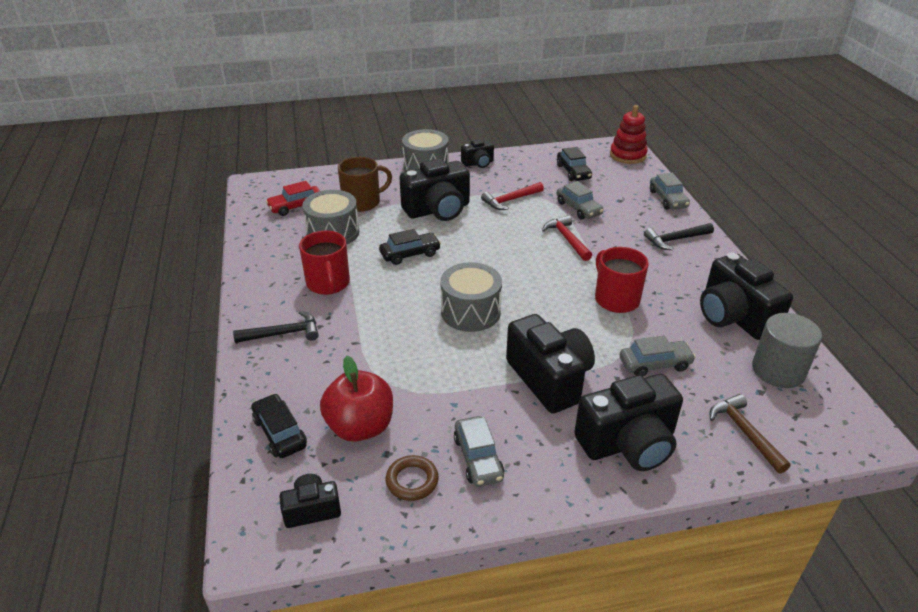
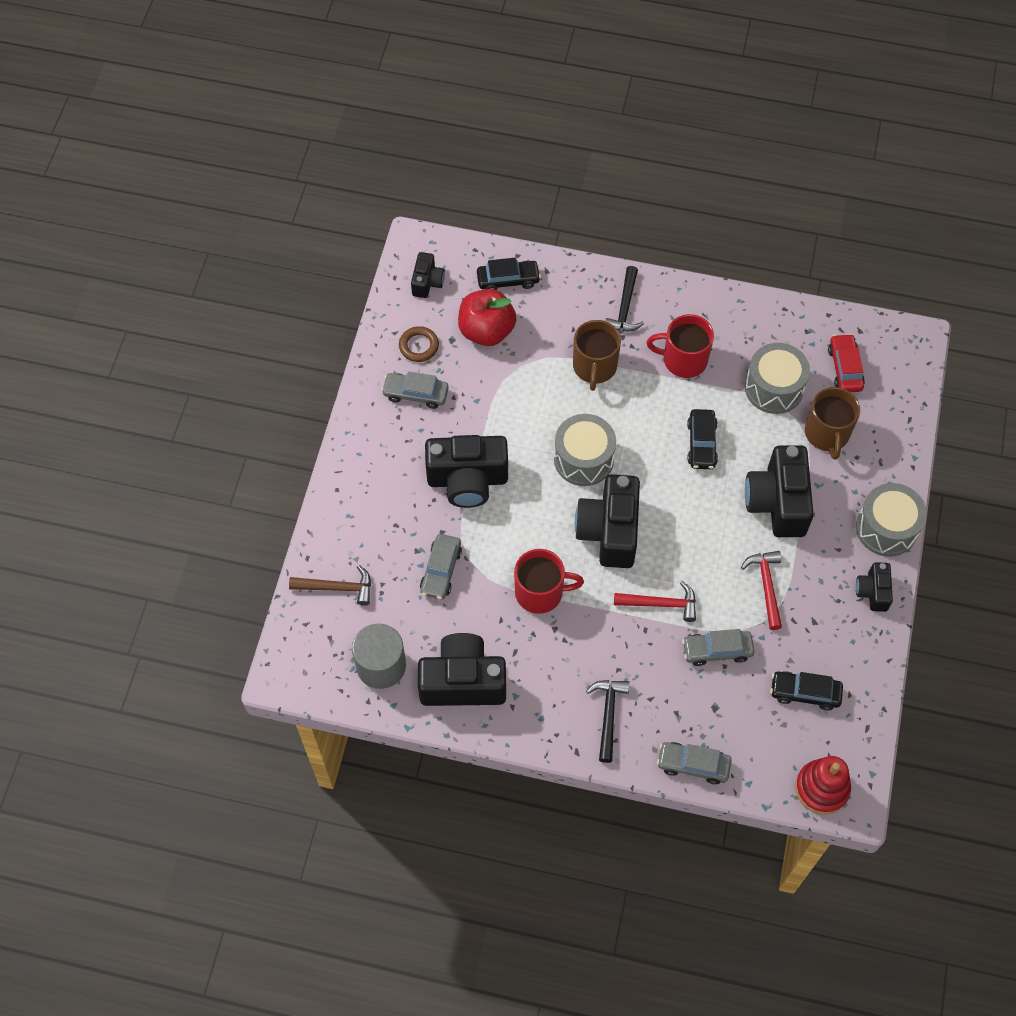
camera: 115 degrees right, 25 degrees up
black camera [574,374,683,471] -> black camera moved to [575,474,640,568]
none -> brown mug [573,320,621,391]

